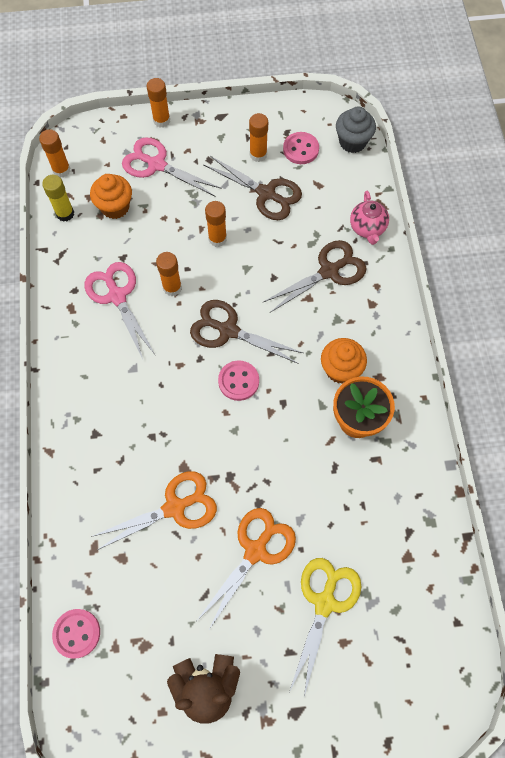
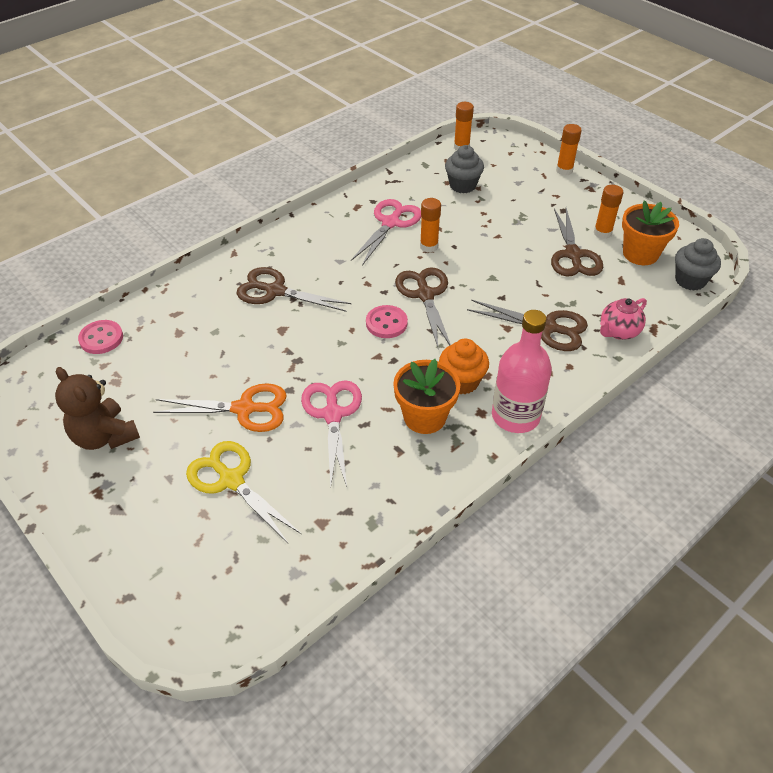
camera: 55 degrees right, 20 degrees down
yellow glue stick [42,175,74,222] -> none
orange cupcake [90,174,132,219] -> grey cupcake [445,145,484,193]
orange scissors [91,471,217,551] -> none
pink scissors [122,137,222,196] -> pink scissors moved to [301,380,362,487]
orange glue stick [205,201,227,247] -> none
pink button [283,132,319,164] -> orange flower pot [622,200,679,265]
yellow scissors [289,558,362,696] -> yellow scissors turned 120 degrees counterclockwise [186,441,301,543]
none -> brown scissors [236,267,351,312]
none -> pink bottle [492,310,552,433]

